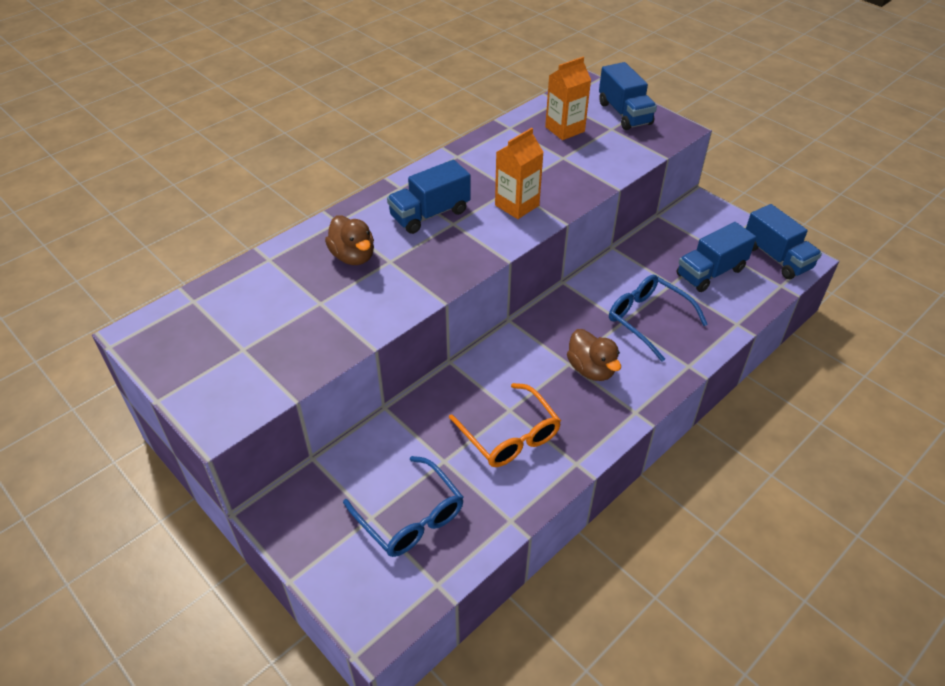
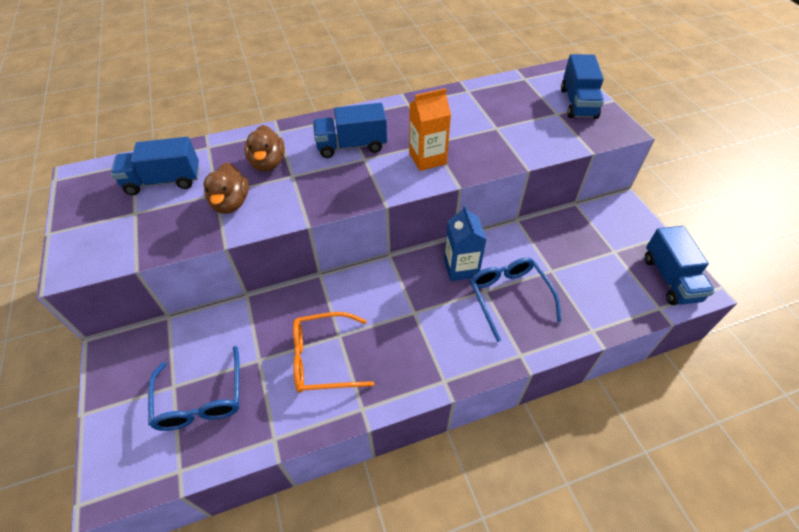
camera: 25 degrees right, 5 degrees up
orange glasses [449,383,561,467] -> orange glasses turned 90 degrees clockwise [293,312,374,393]
orange carton [545,57,591,140] -> none
brown duck [567,329,621,381] -> brown duck moved to [204,163,249,214]
blue truck [677,222,756,292] -> blue truck moved to [111,137,199,195]
none -> blue carton [444,205,487,281]

